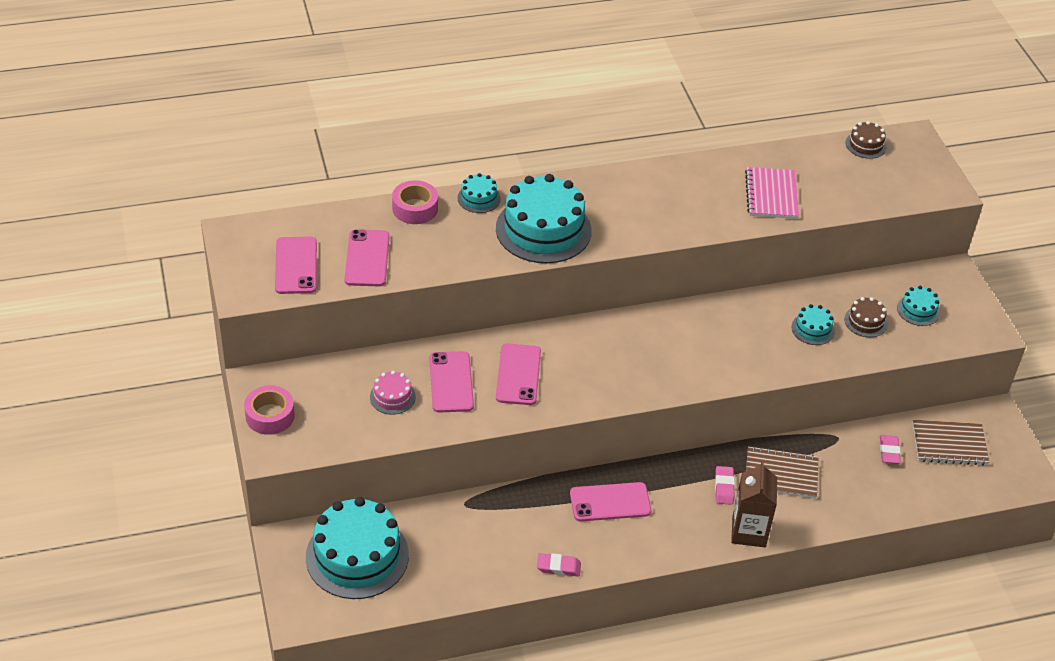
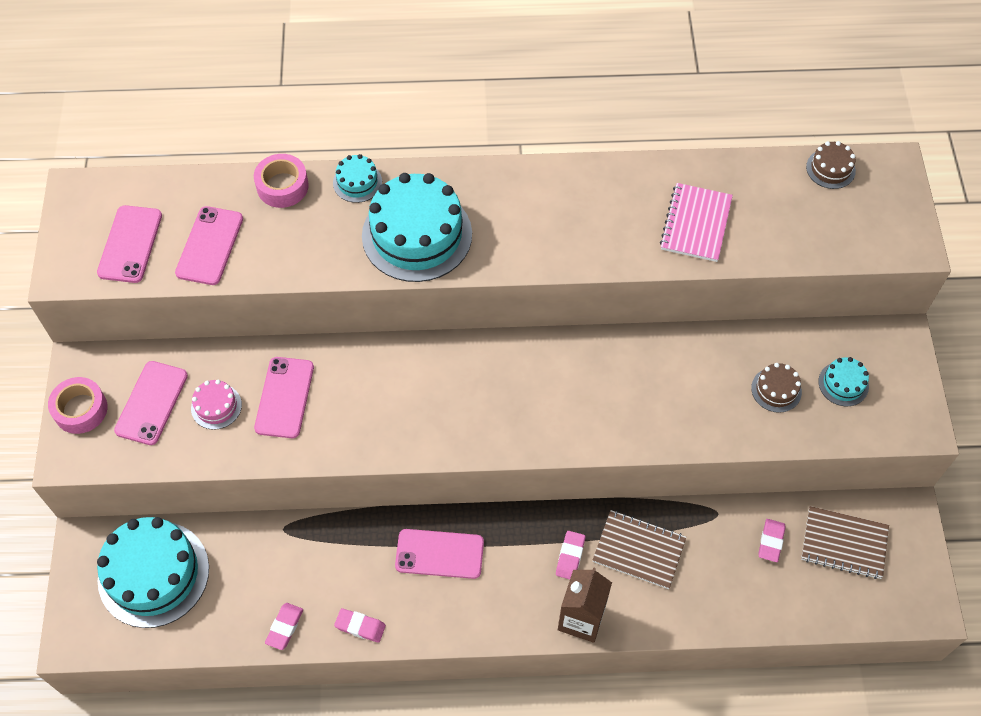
camera: 15 degrees right, 15 degrees up
pink phone [496,343,541,405] -> pink phone moved to [114,361,188,445]
turquoise cake [791,304,835,345] -> none
none -> pink eraser [265,603,303,650]

